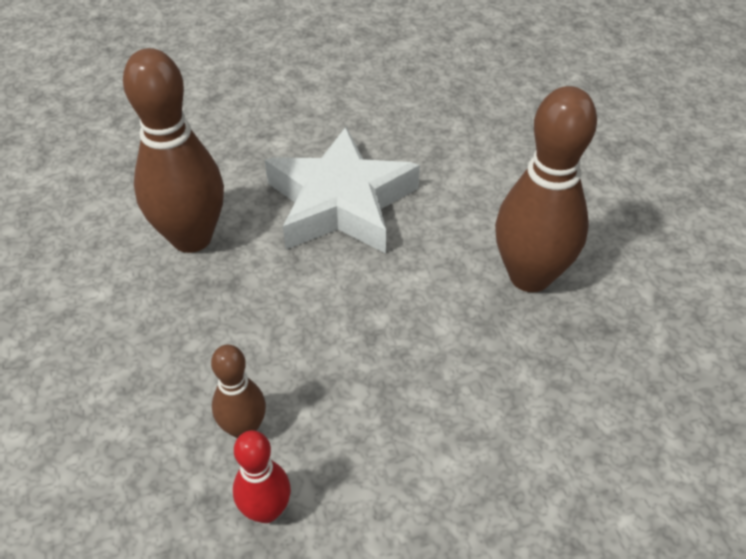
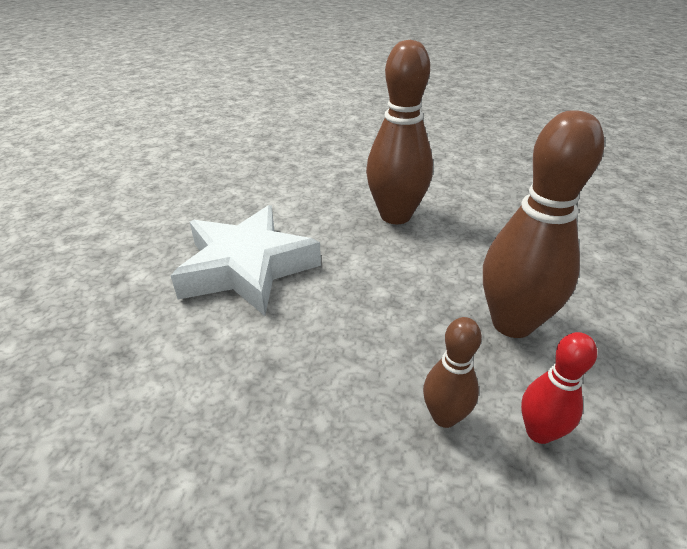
camera: 60 degrees left, 10 degrees down
brown bowling pin [123,48,224,253] -> brown bowling pin moved to [483,110,604,338]

